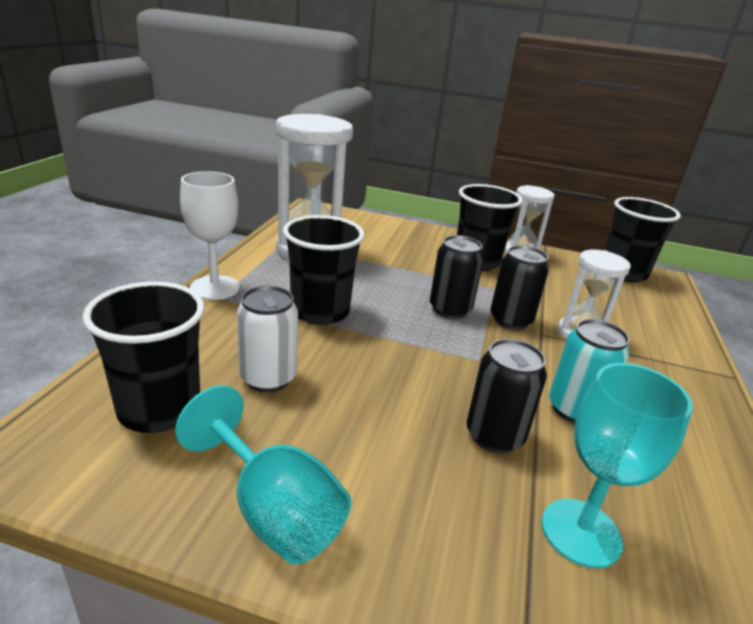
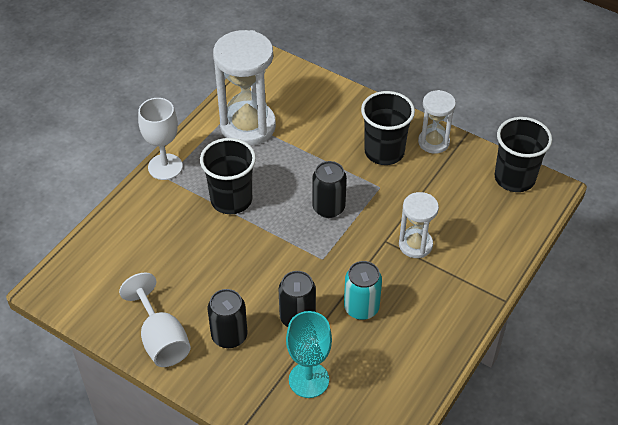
camera: 20 degrees right, 20 degrees up
black cup [83,281,204,433] -> none
turquoise goblet [175,385,351,565] -> white goblet [119,273,191,367]
white can [237,286,298,392] -> none
black can [490,245,549,330] -> black can moved to [208,289,248,348]

